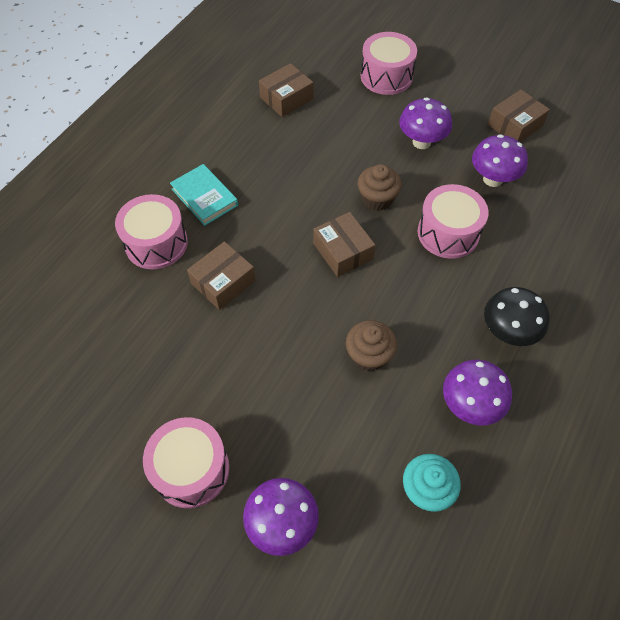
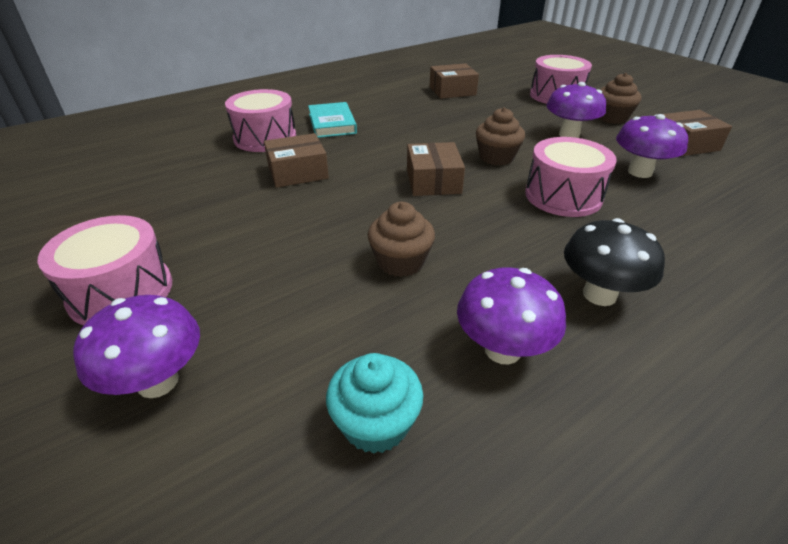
camera: 25 degrees right, 20 degrees down
none -> brown cupcake [598,73,642,124]

